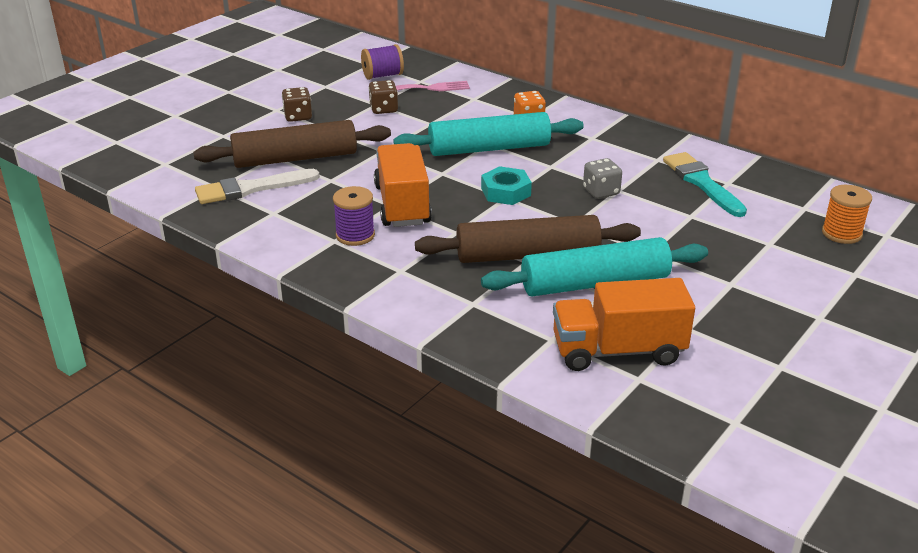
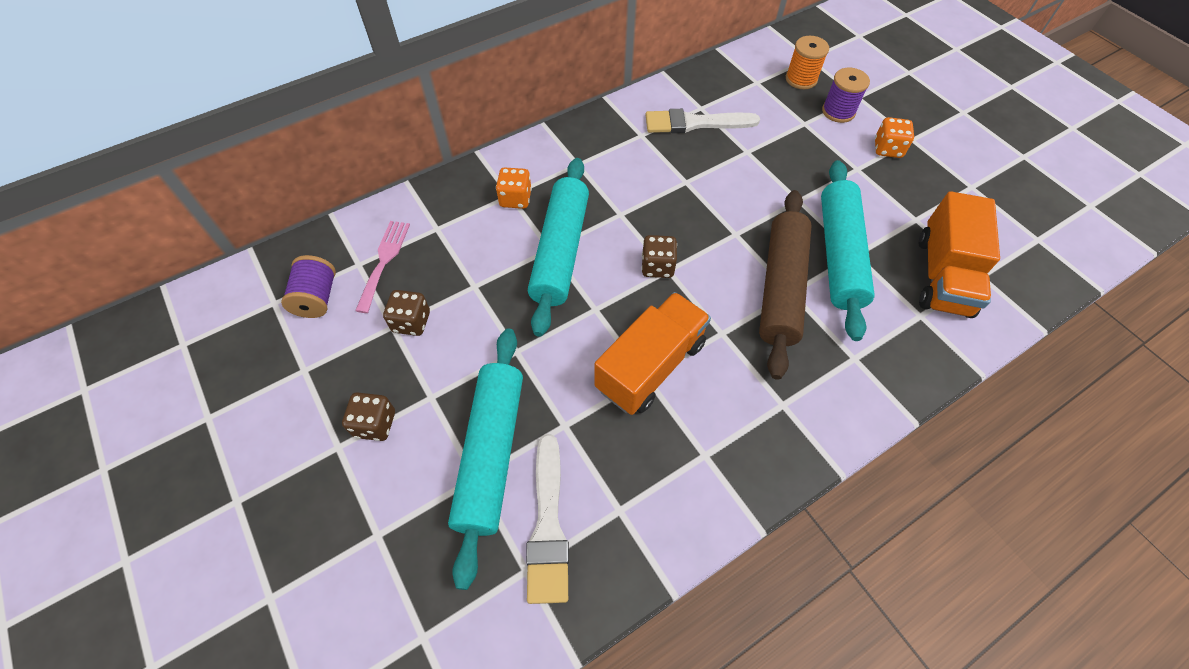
camera: 70 degrees left, 25 degrees up
brown rolling pin [193,120,391,168] -> turquoise rolling pin [448,328,523,590]
purple spool [333,186,375,246] -> purple spool moved to [822,68,870,123]
orange truck [374,143,432,227] -> orange truck turned 120 degrees clockwise [595,292,711,415]
turquoise nut [481,166,532,205] -> brown dice [641,235,677,278]
grey dice [583,158,622,199] -> none
turquoise brush [663,152,747,217] -> white brush [646,109,760,133]
none -> orange dice [875,117,914,158]

